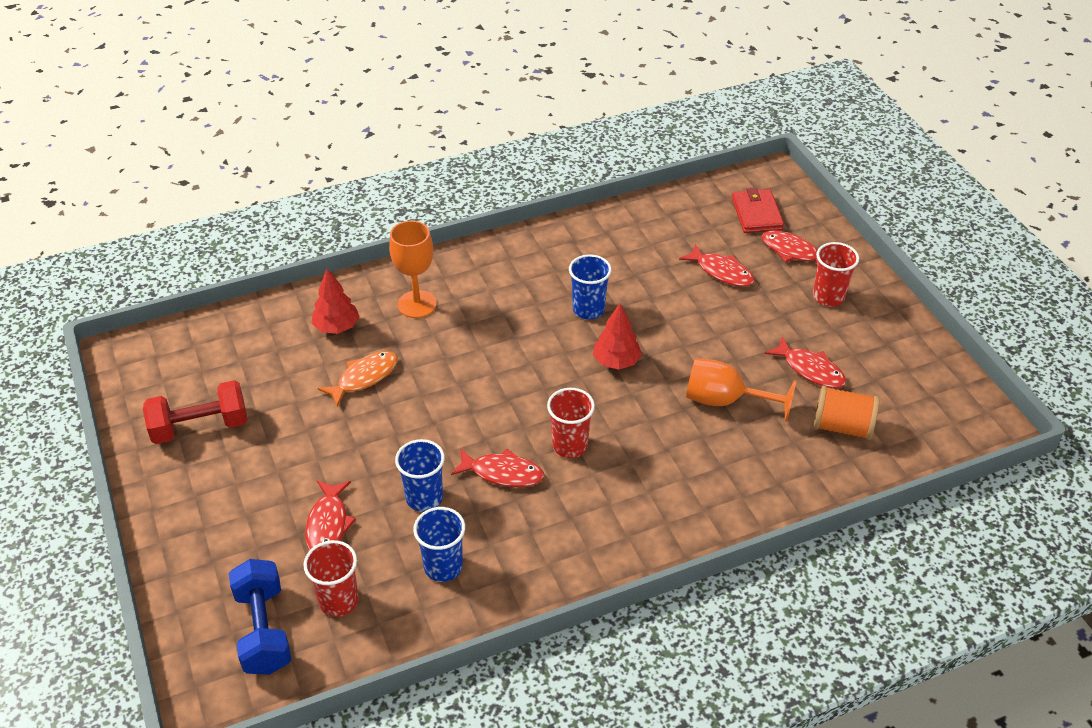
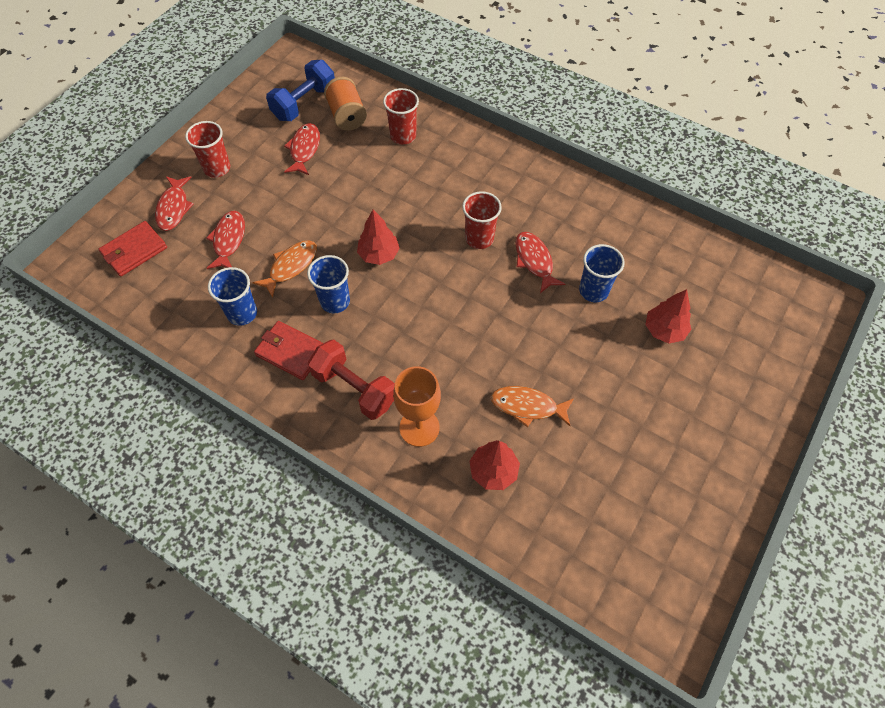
camera: 125 degrees left, 15 degrees up
red dumbbell [143,380,247,444] -> red dumbbell moved to [308,339,395,420]
blue dumbbell [229,559,291,675] -> blue dumbbell moved to [266,60,335,121]
red cup [304,540,359,617] -> red cup moved to [383,88,419,144]
red fish [305,481,356,551] -> red tree [645,289,692,344]
blue cup [413,507,465,582] -> blue cup moved to [208,267,257,326]
orange goblet [686,358,797,422] -> none
none -> orange fish [252,240,317,298]
none -> red wallet [254,321,323,380]

